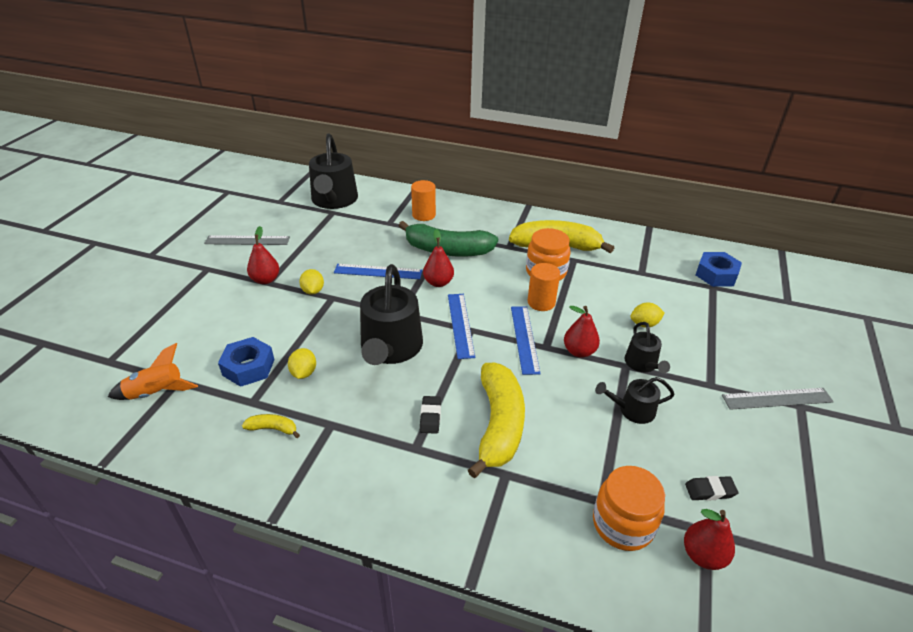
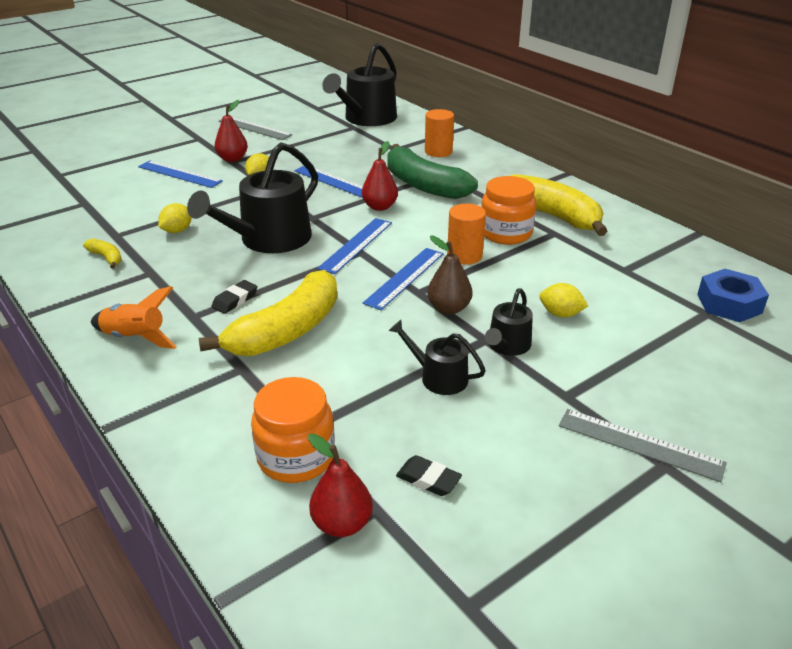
camera: 35 degrees right, 5 degrees down
orange rocket [108,343,198,400] -> orange rocket moved to [91,286,177,349]
blue nut [218,337,275,387] -> none
red pear [564,306,600,358] -> brown pear [427,236,473,314]
none -> blue ruler [138,160,223,188]

